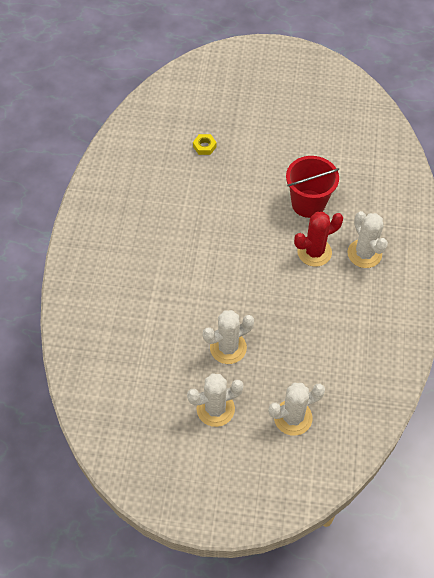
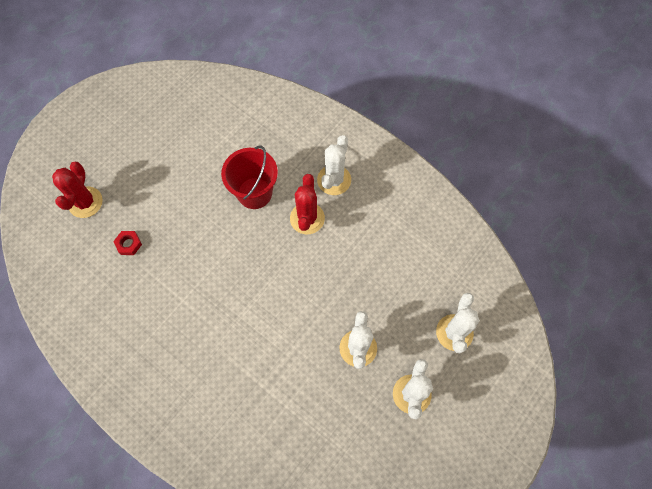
camera: 60 degrees left, 10 degrees up
yellow nut [193,134,217,155] -> red nut [113,231,142,255]
white cactus [347,211,388,268] -> white cactus turned 75 degrees counterclockwise [317,135,351,195]
none -> red cactus [52,162,103,218]

